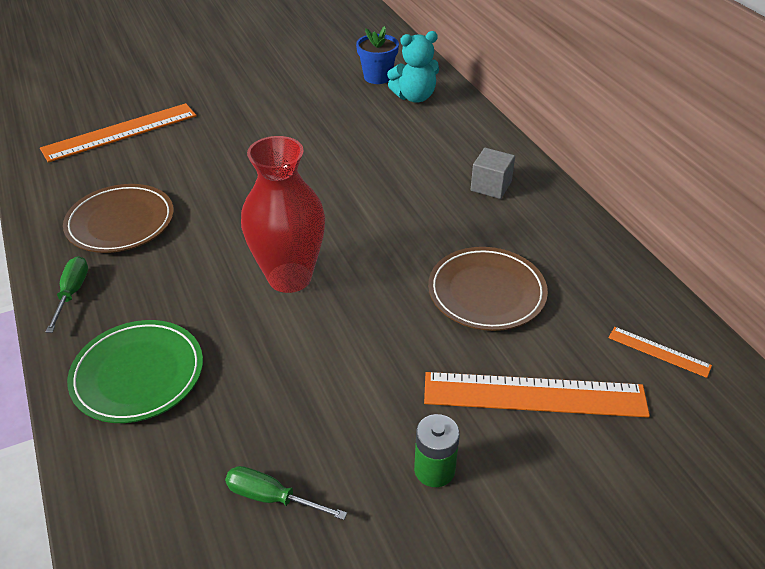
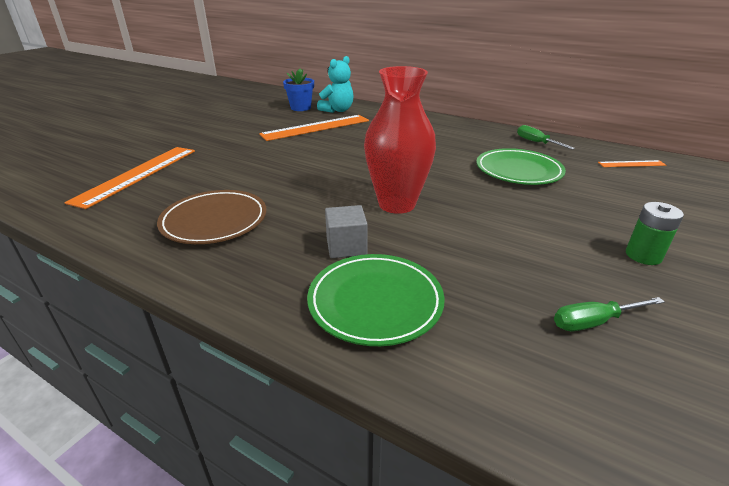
camera: 35 degrees left, 10 degrees down
green screwdriver [46,256,88,333] -> green screwdriver moved to [517,125,575,150]
orange ruler [424,372,650,418] -> orange ruler moved to [259,115,369,141]
brown plate [428,247,548,331] -> green plate [476,148,566,185]
grey cube [471,148,515,199] -> grey cube moved to [325,205,368,258]

